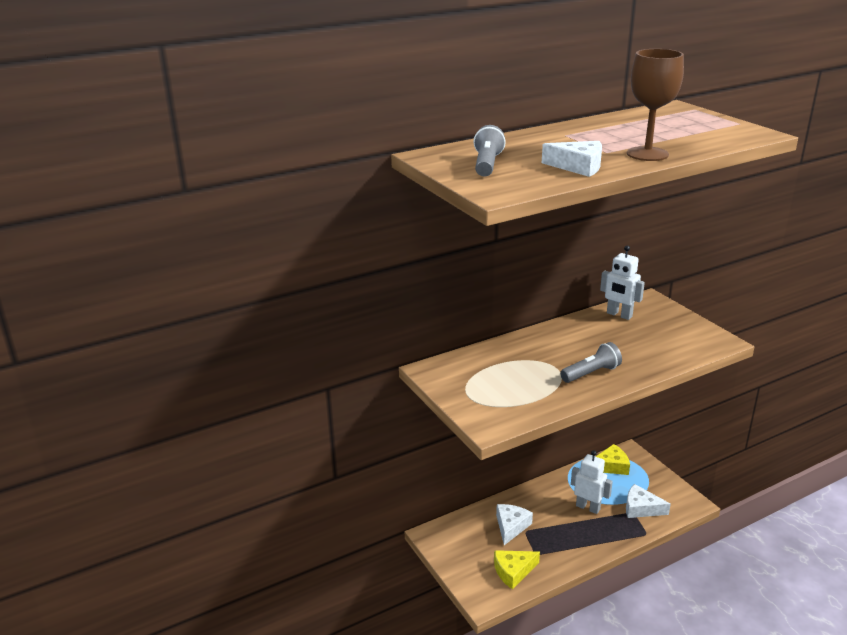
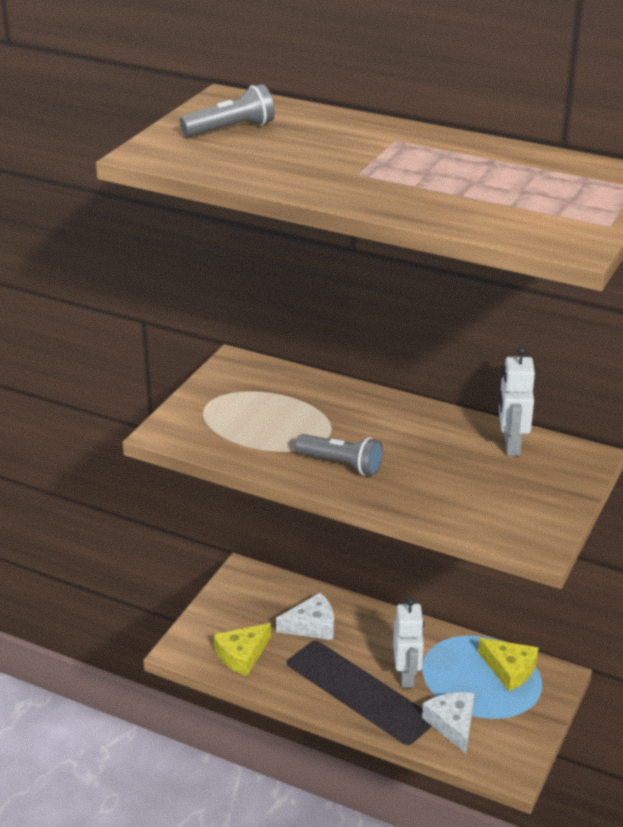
camera: 55 degrees right, 5 degrees up
yellow cheese [494,550,540,589] -> yellow cheese turned 75 degrees counterclockwise [214,623,271,676]
white cheese [542,141,602,177] -> none
brown goblet [627,49,684,161] -> none

